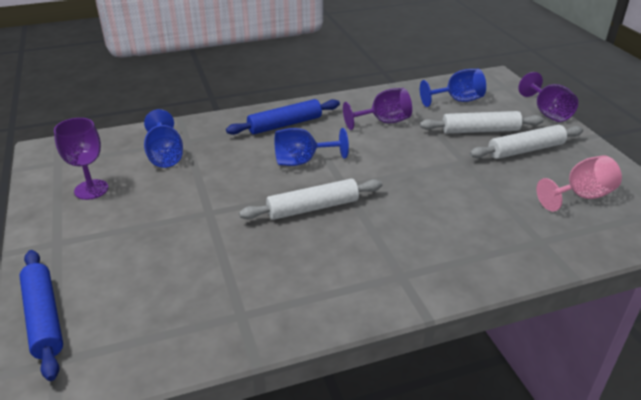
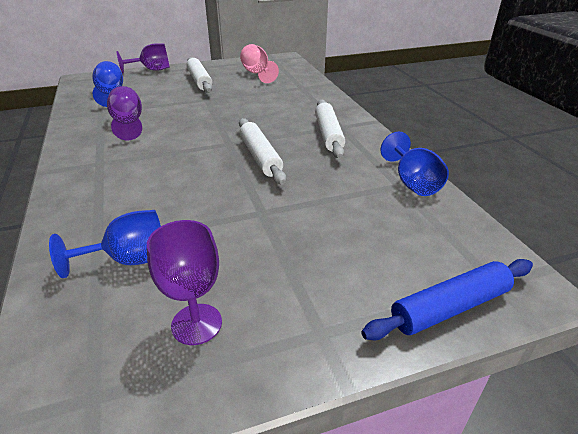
camera: 90 degrees left, 0 degrees up
blue rolling pin [226,99,340,135] -> none
blue goblet [275,128,349,166] -> blue goblet moved to [381,132,449,196]
white rolling pin [420,111,544,134] -> white rolling pin moved to [315,99,345,158]

